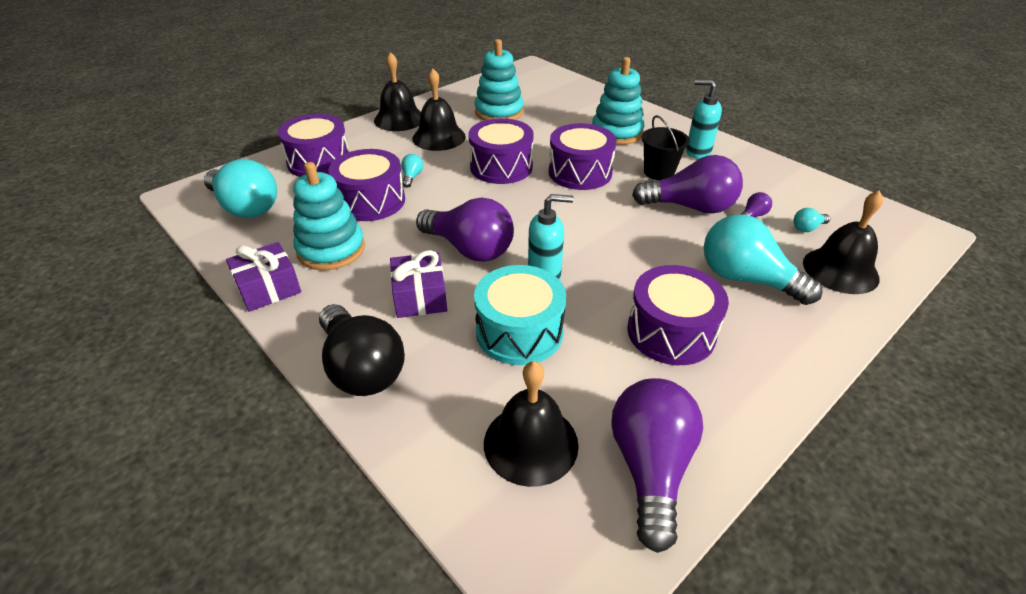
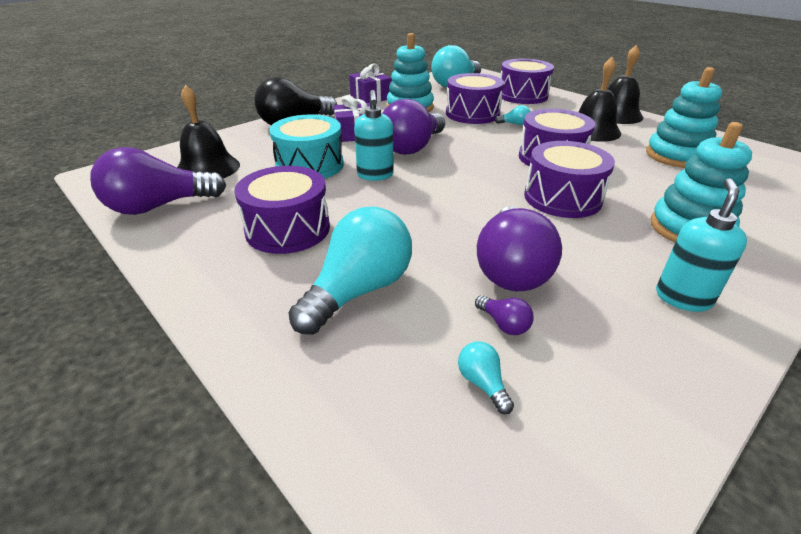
camera: 90 degrees right, 5 degrees down
purple light bulb [611,378,703,553] -> purple light bulb turned 150 degrees clockwise [90,147,226,215]
black bucket [642,115,690,180] -> none
black bell [803,190,883,294] -> none

